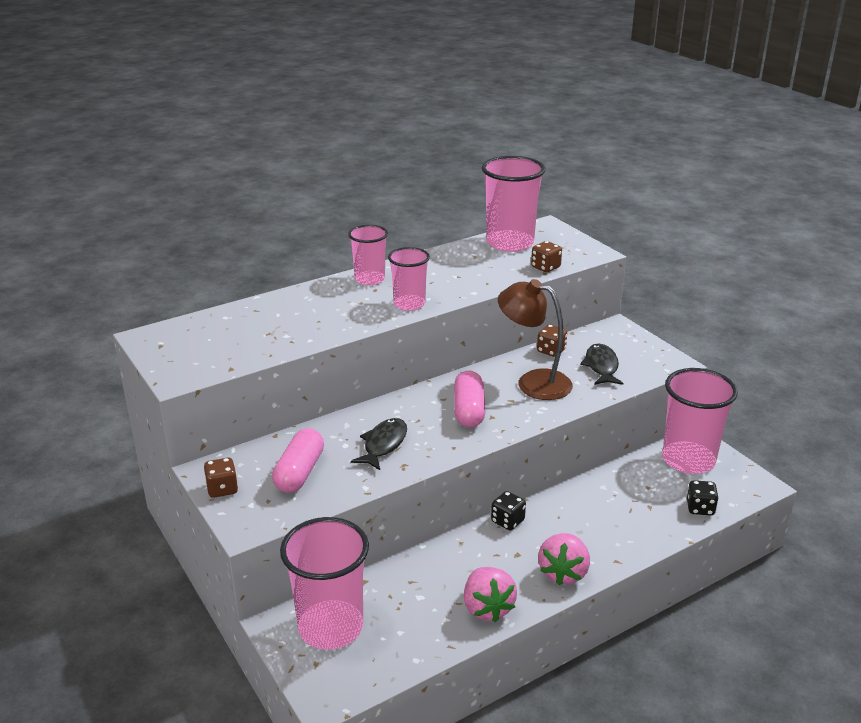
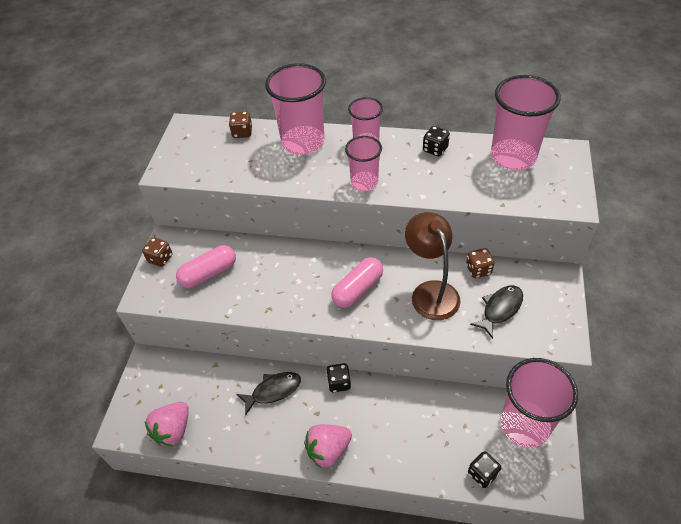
camera: 45 degrees right, 20 degrees up
pink cup [280,517,369,650] -> pink cup moved to [265,63,326,155]
black fish [351,418,407,470] -> black fish moved to [237,372,301,416]
pink strawberry [464,567,517,622] -> pink strawberry moved to [145,402,189,446]
brown dice [531,241,562,272] -> brown dice moved to [229,111,252,138]
none -> black dice [423,126,450,156]

